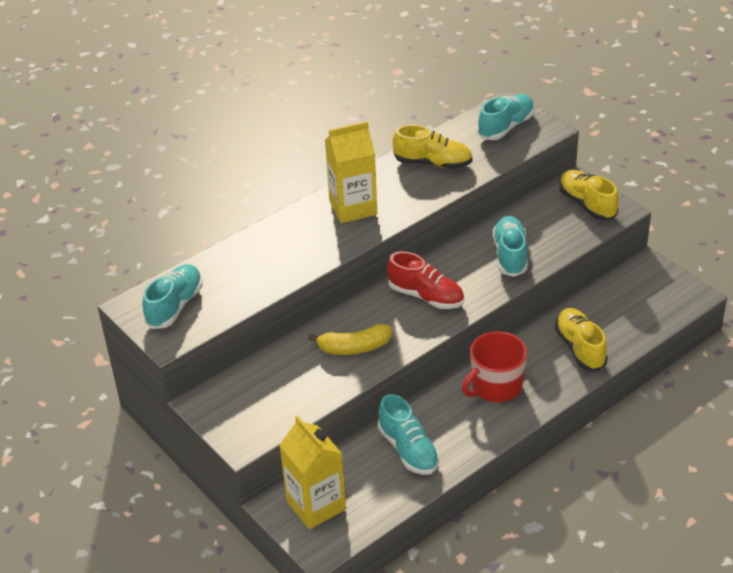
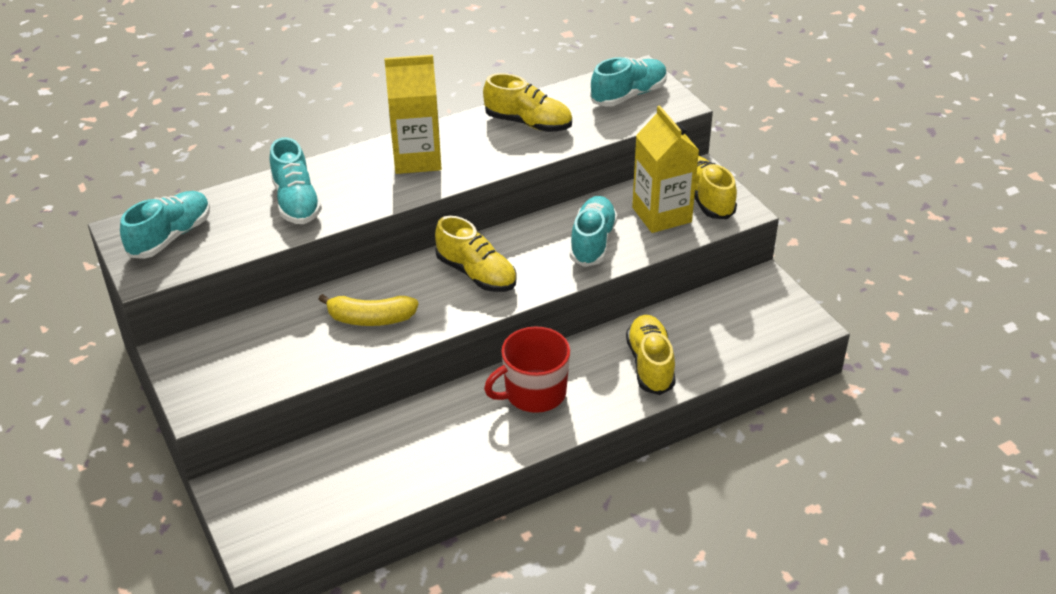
camera: 10 degrees right, 0 degrees up
yellow carton [279,415,346,529] -> yellow carton moved to [632,105,699,233]
turquoise shoe [378,394,439,475] -> turquoise shoe moved to [270,137,322,224]
red shoe [387,251,464,309] -> yellow shoe [435,216,517,292]

